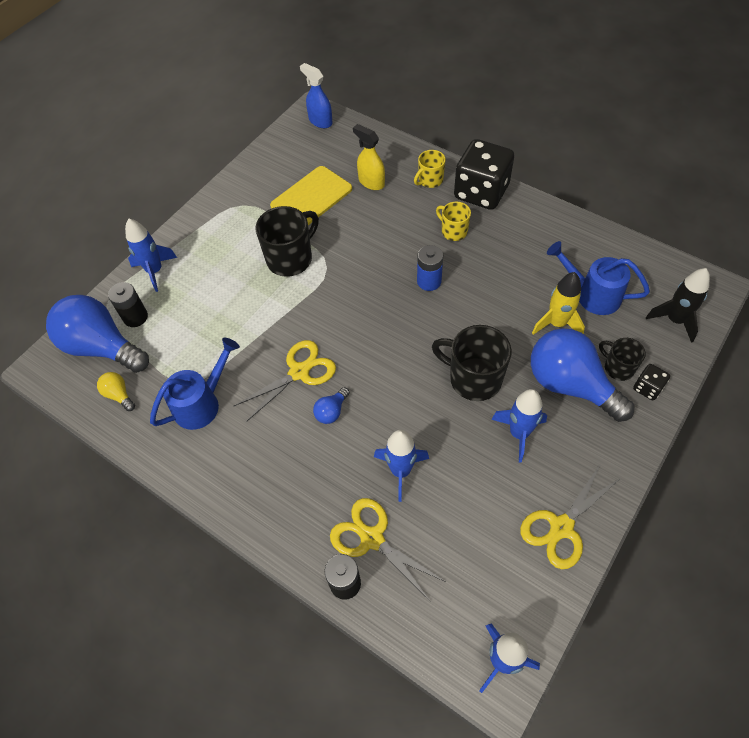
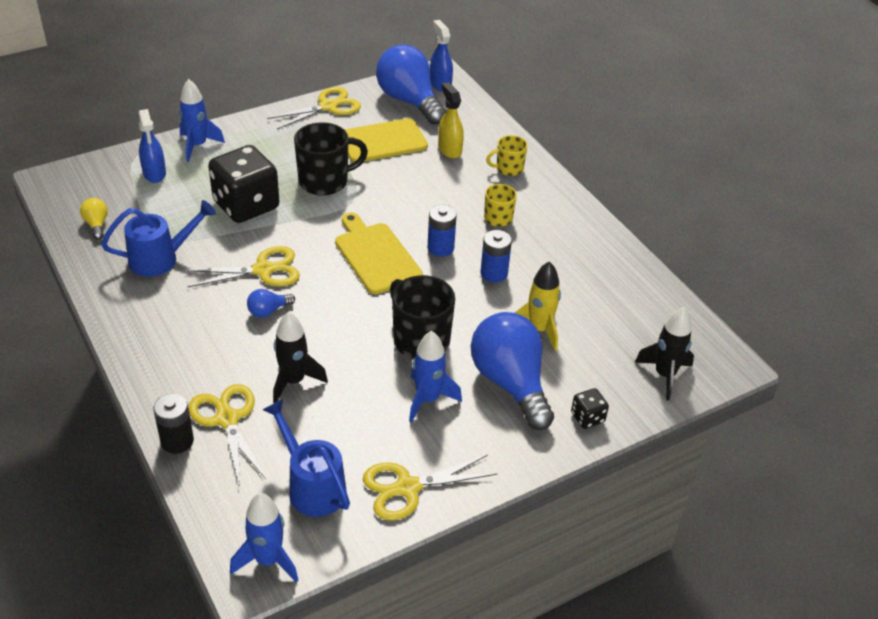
camera: 20 degrees right, 15 degrees down
blue light bulb [46,295,149,373] -> blue light bulb moved to [376,44,446,125]
black battery [108,282,148,327] -> blue spray bottle [139,109,166,183]
blue rocket [374,430,429,502] -> black rocket [273,312,328,403]
black dice [454,139,514,210] -> black dice moved to [208,145,280,223]
blue watering can [547,241,650,315] -> blue watering can moved to [263,399,350,517]
black mug [599,338,646,381] -> none
none -> yellow scissors [267,87,361,129]
none -> yellow cutting board [335,213,423,294]
none -> blue battery [481,230,512,283]

